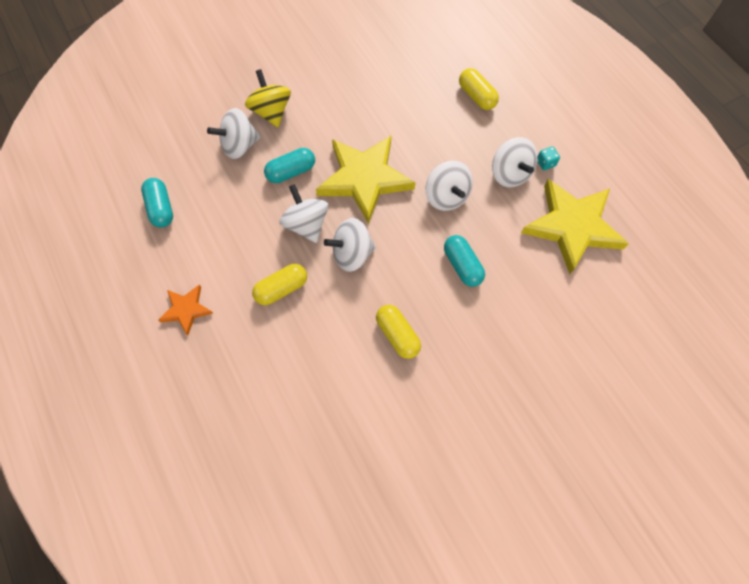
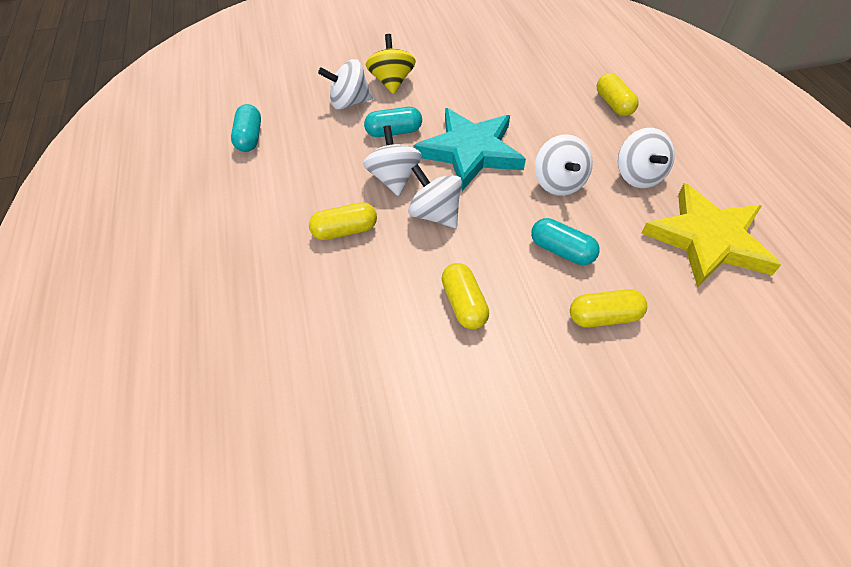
camera: 15 degrees right, 15 degrees down
orange star [158,285,213,335] -> none
yellow star [316,136,416,224] -> turquoise star [413,108,526,191]
white spinning top [324,218,376,272] -> white spinning top turned 45 degrees clockwise [408,164,462,228]
turquoise capsule [444,235,485,287] -> turquoise capsule turned 45 degrees counterclockwise [531,218,600,265]
turquoise dice [537,146,560,170] -> none
none -> yellow capsule [570,289,647,328]

